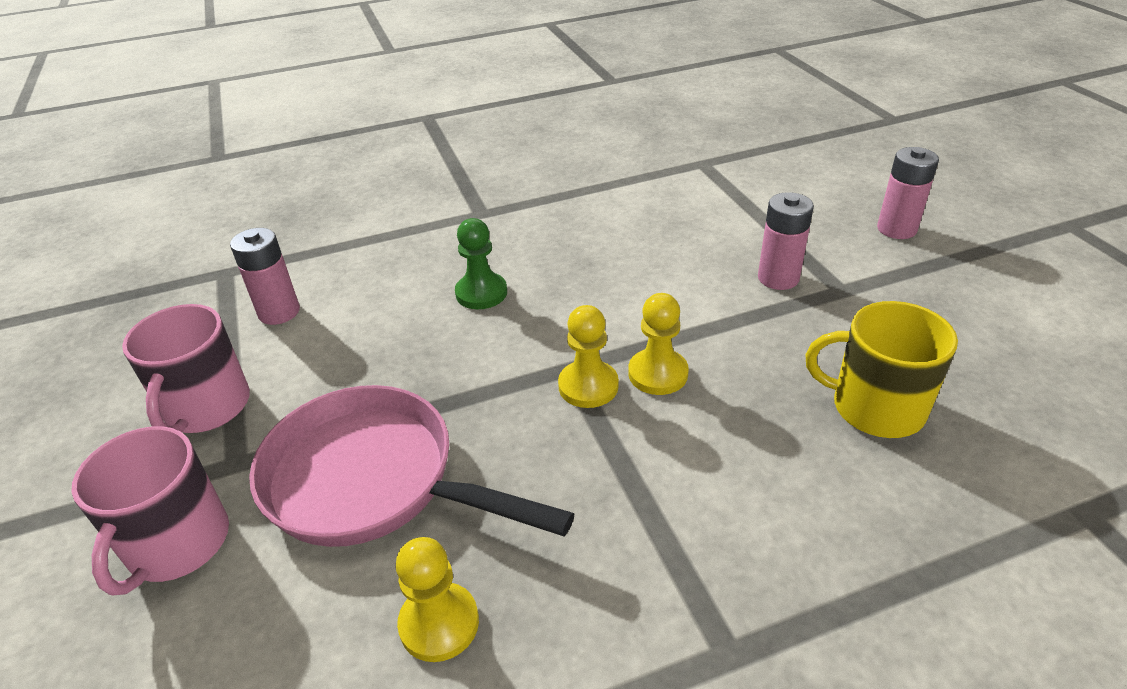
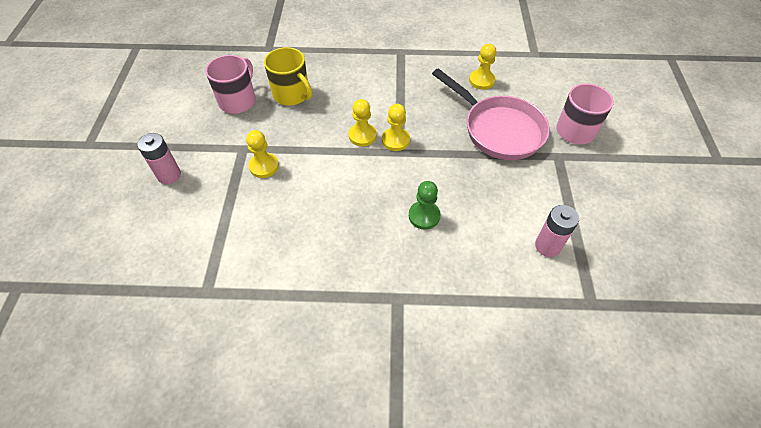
camera: 160 degrees left, 15 degrees up
pink mug [122,304,250,433] -> pink mug moved to [205,55,256,114]
pink battery [758,192,814,290] -> yellow pawn [246,130,279,178]

